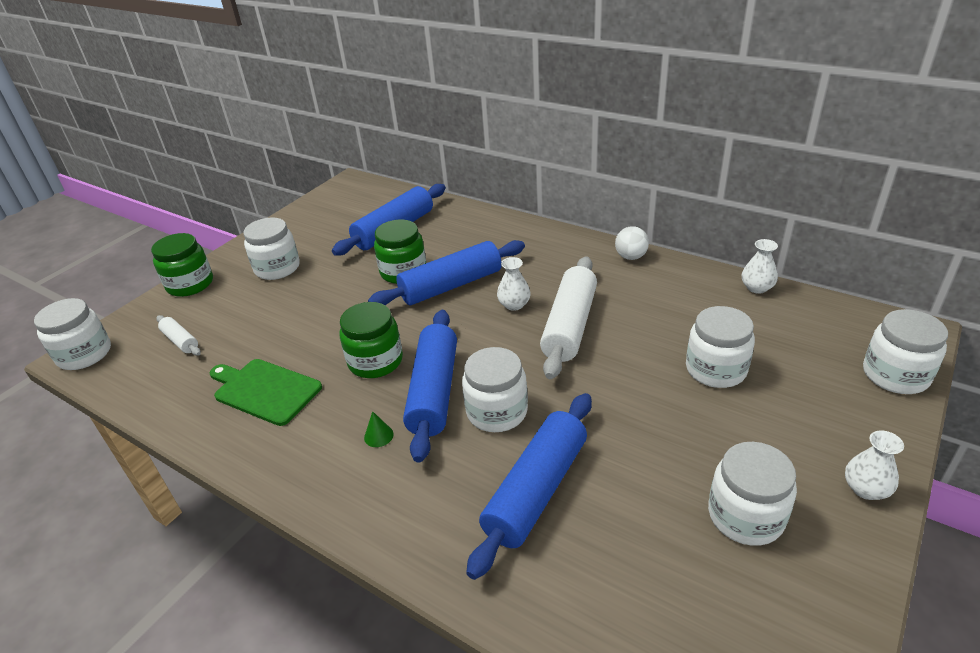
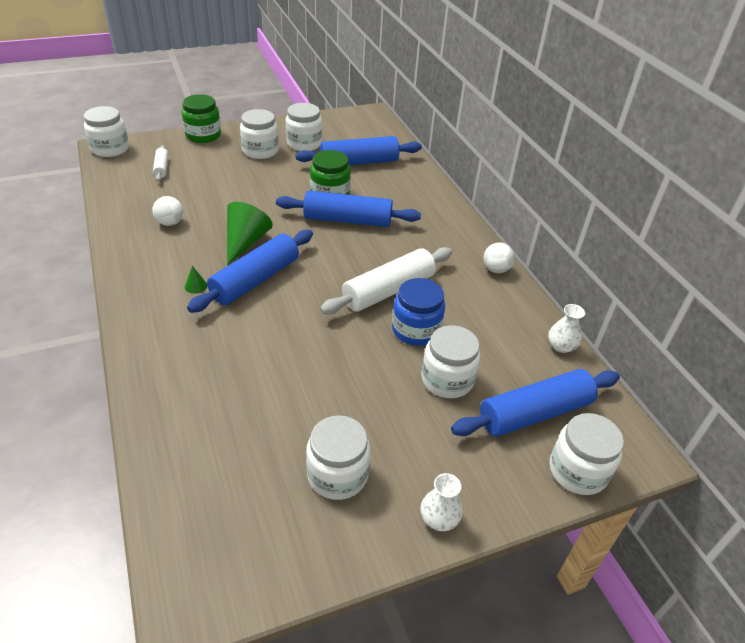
camera: 30 degrees right, 5 degrees up
green cutting board [210,359,322,426] -> white ball [152,196,183,226]
green jar [339,302,403,378] -> green cone [227,202,273,265]
white jar [462,347,528,432] -> white jar moved to [286,103,322,151]
blue rolling pin [466,393,592,580] -> blue rolling pin moved to [451,369,620,436]
white vase [497,257,531,311] -> none
none -> blue jar [392,278,445,346]

